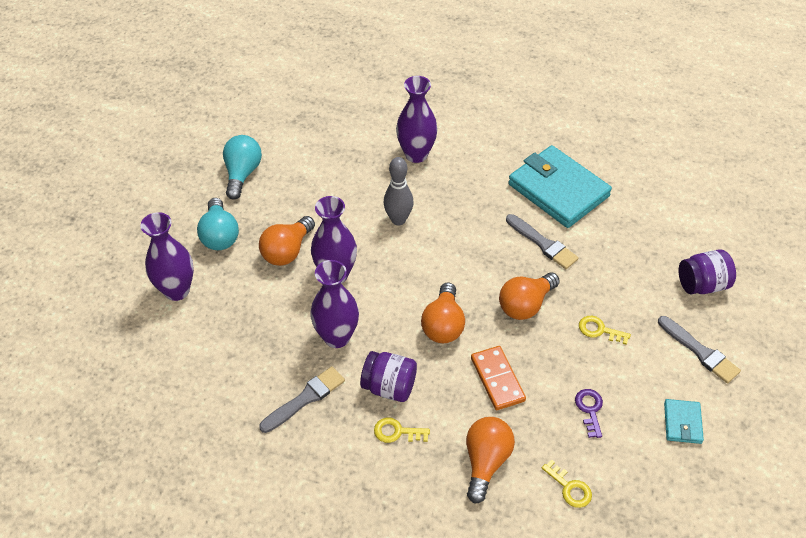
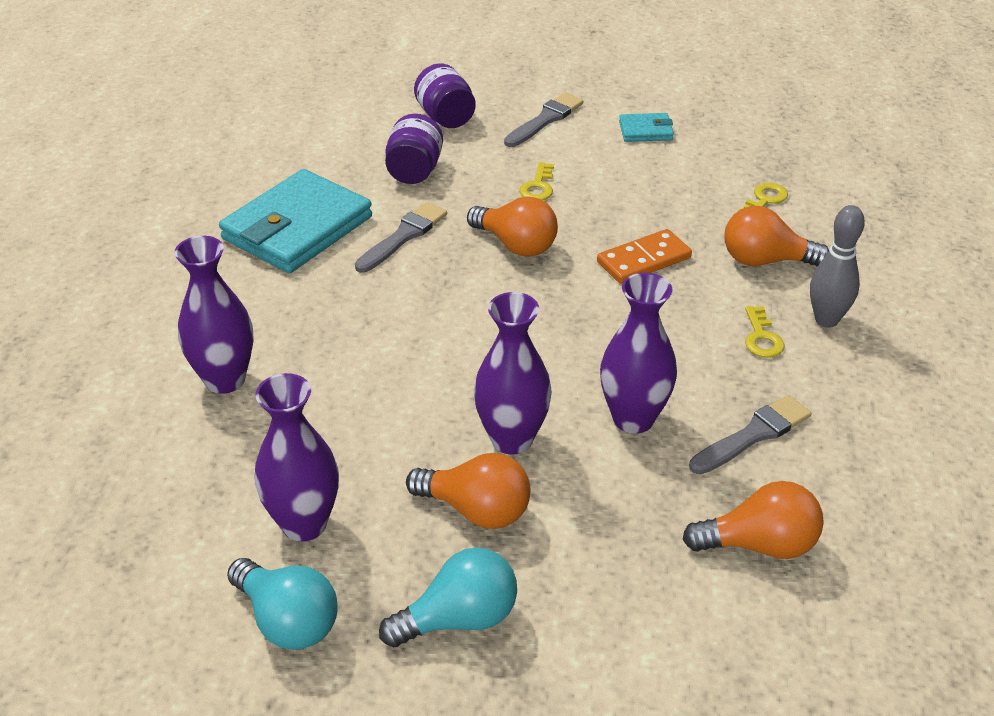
camera: 100 degrees left, 10 degrees down
purple vase [141,212,194,301] -> purple vase moved to [255,373,339,542]
turquoise light bulb [223,135,262,200] -> turquoise light bulb turned 135 degrees counterclockwise [227,558,338,650]
grey brush [259,366,345,433] -> grey brush turned 105 degrees clockwise [689,395,811,474]
purple jar [360,351,417,402] -> purple jar moved to [385,114,443,184]
grey bowling pin [384,157,414,225] -> grey bowling pin moved to [810,205,865,328]
orange light bulb [421,283,465,343] -> orange light bulb moved to [683,481,824,559]
purple key [575,389,603,438] -> none

